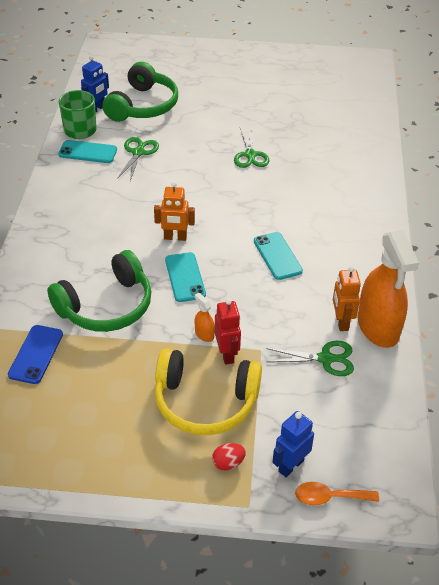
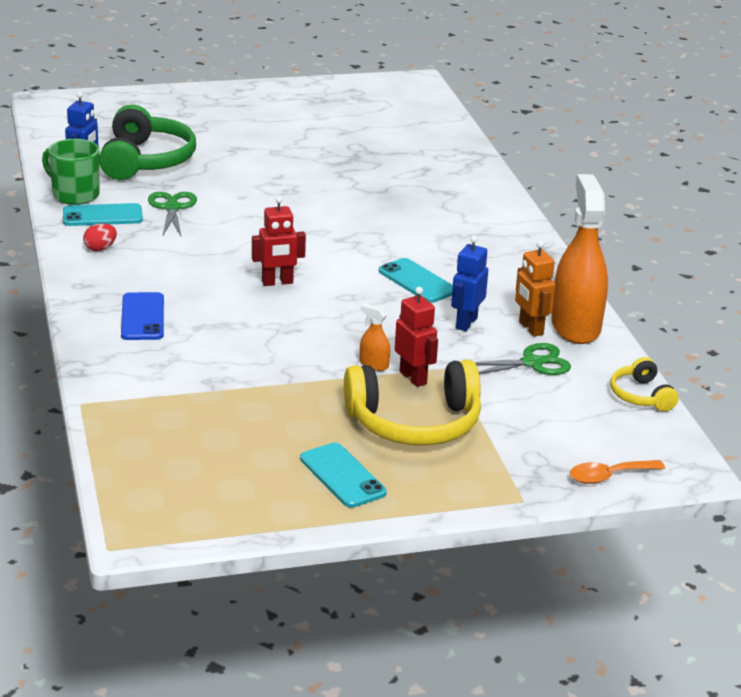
camera: 20 degrees left, 15 degrees down
blue phone [8,325,63,384] -> blue phone moved to [121,292,164,340]
green headphones [47,250,151,332] -> none
orange robot [154,182,195,241] -> red robot [252,196,306,286]
turquoise phone [165,252,206,302] -> turquoise phone moved to [300,442,387,508]
red egg [212,443,246,471] -> red egg moved to [83,223,117,251]
green scissors [234,127,269,168] -> none
blue robot [272,411,314,477] -> blue robot moved to [451,235,488,331]
orange spray bottle [358,230,419,348] -> orange spray bottle turned 150 degrees counterclockwise [551,174,608,344]
none -> yellow headphones [611,357,678,411]

